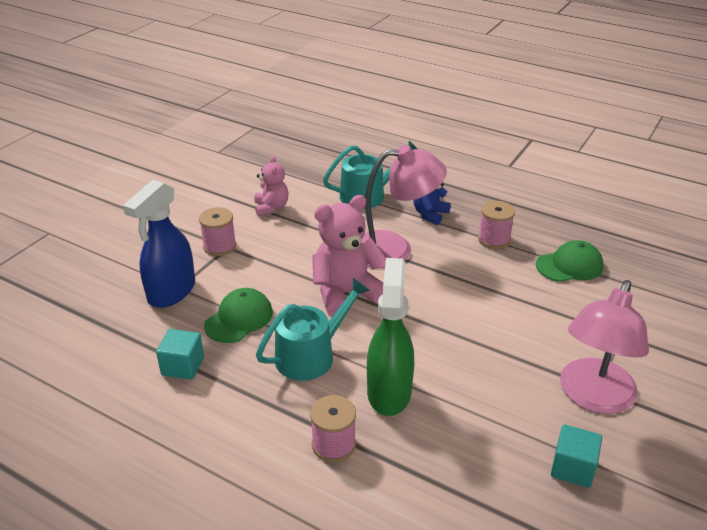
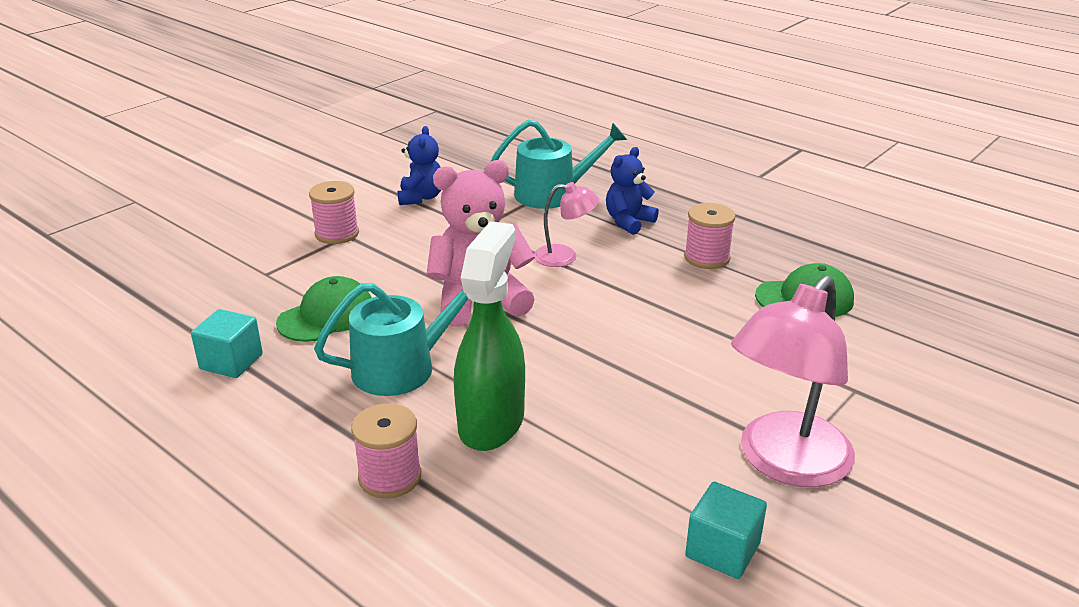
camera: 10 degrees right, 5 degrees down
blue spray bottle [123,180,195,308] -> none
pink teddy bear [255,156,289,216] -> blue teddy bear [398,126,441,205]
pink lamp [362,145,447,268] -> pink lamp [534,182,599,267], size x0.52

